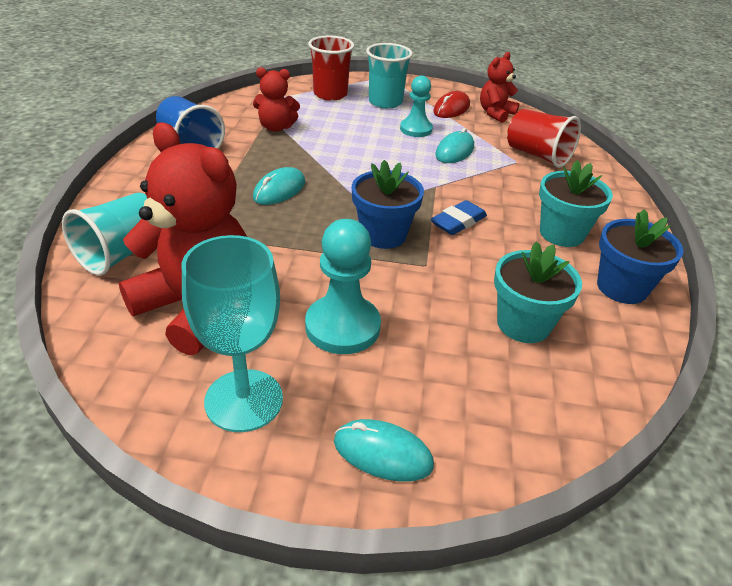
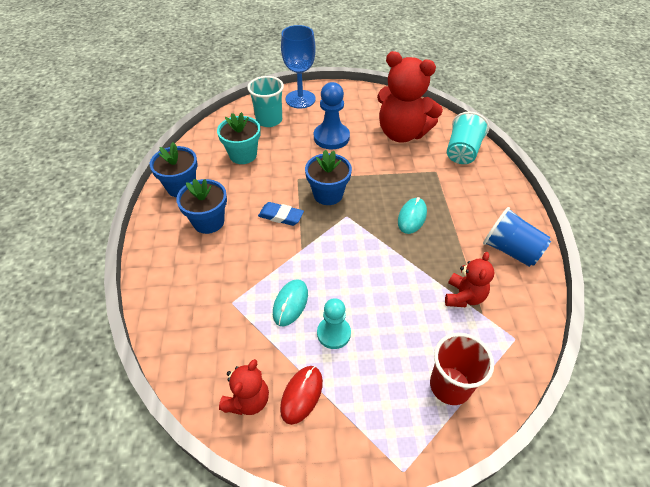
camera: 170 degrees right, 10 degrees up
turquoise goblet [182,235,283,432] -> none
red teddy bear [253,67,300,132] -> red teddy bear turned 120 degrees clockwise [445,252,494,307]
turquoise pawn [305,219,381,354] -> blue pawn [314,82,350,149]
turquoise mouse [334,419,434,482] -> blue goblet [281,25,316,108]
turquoise cup [366,43,413,109] -> turquoise cup moved to [247,76,284,127]
blue eraser [431,200,487,235] -> blue eraser turned 75 degrees clockwise [258,202,304,226]
red cup [507,109,581,168] -> none
turquoise flower pot [539,160,613,247] -> blue flower pot [176,179,227,234]

